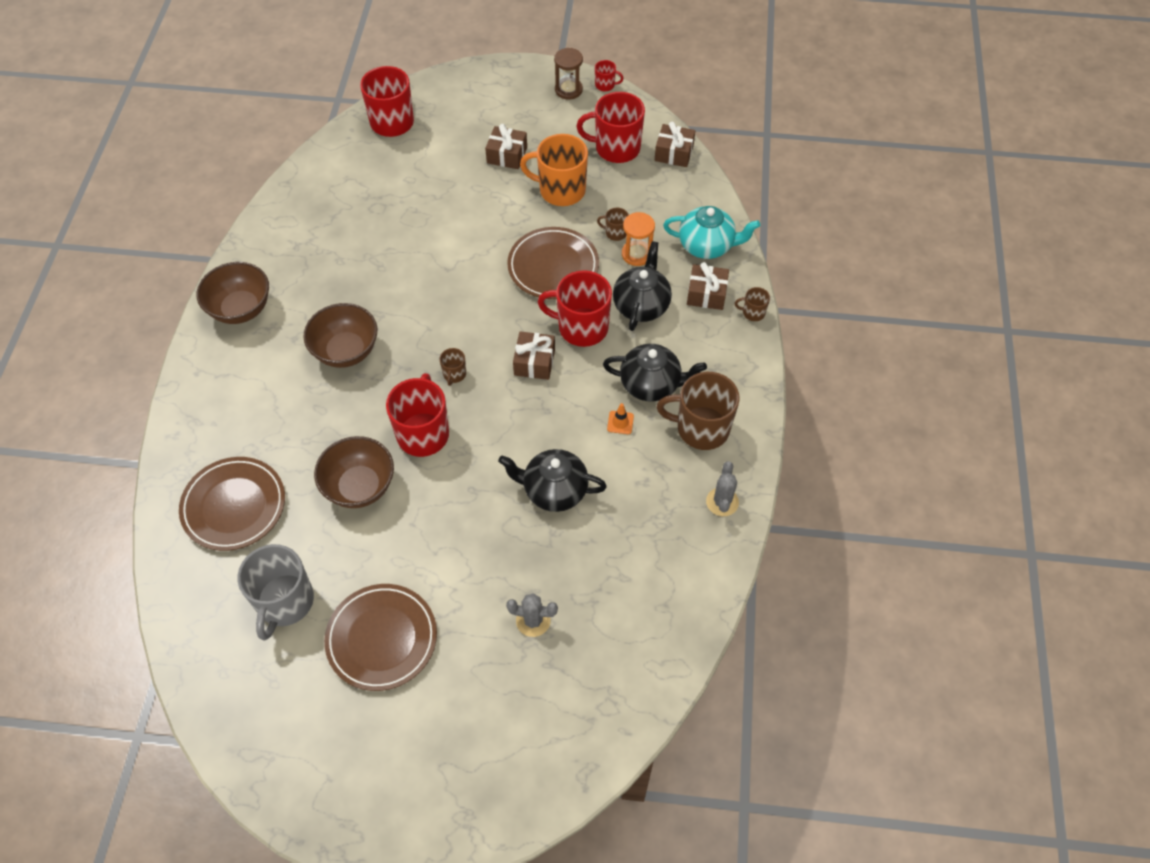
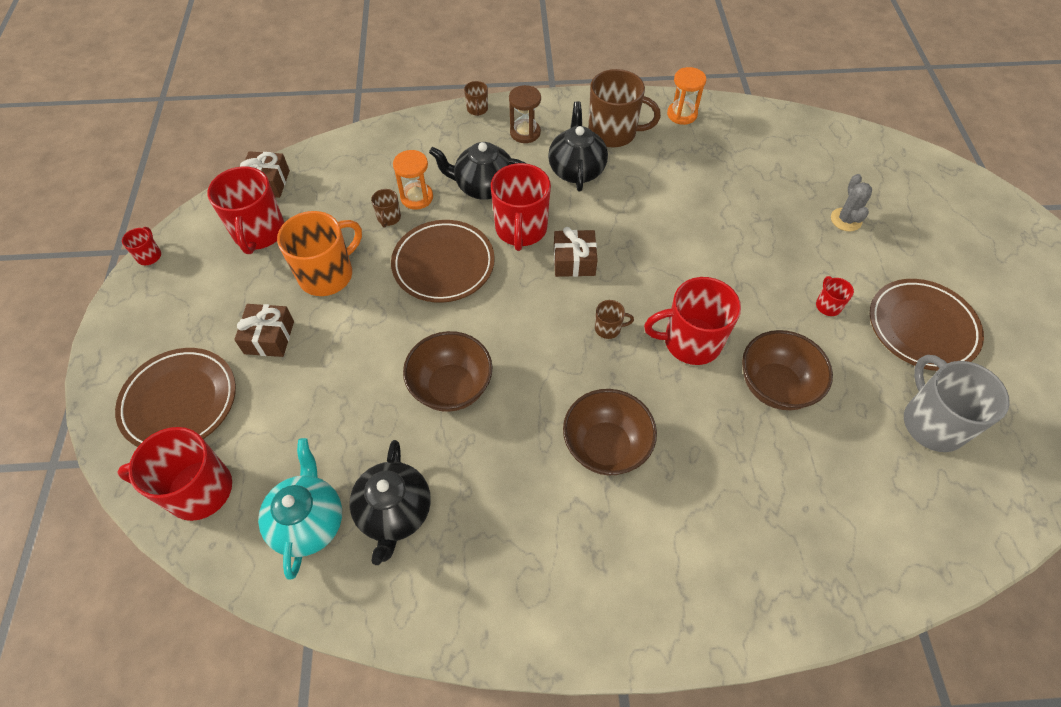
camera: 100 degrees left, 0 degrees up
brown plate [179,457,285,551] -> brown plate moved to [115,348,236,447]
brown bowl [197,262,269,324] -> brown bowl moved to [403,331,492,412]
grey mug [238,544,314,640] -> grey mug turned 105 degrees counterclockwise [904,355,1010,452]
black teapot [498,449,607,512] -> black teapot moved to [349,440,431,565]
orange mug [520,134,588,206] -> orange mug turned 135 degrees counterclockwise [277,211,362,296]
brown hourglass [554,48,583,100] -> brown hourglass moved to [509,85,541,143]
orange traffic cone [607,403,634,434] -> none
brown mug [657,372,740,450] -> brown mug turned 75 degrees counterclockwise [589,69,661,148]
turquoise teapot [663,206,760,259] -> turquoise teapot moved to [258,438,342,580]
brown gift [687,262,729,310] -> none
grey cactus [706,461,739,516] -> orange hourglass [667,67,706,125]
none -> red mug [816,276,854,316]

